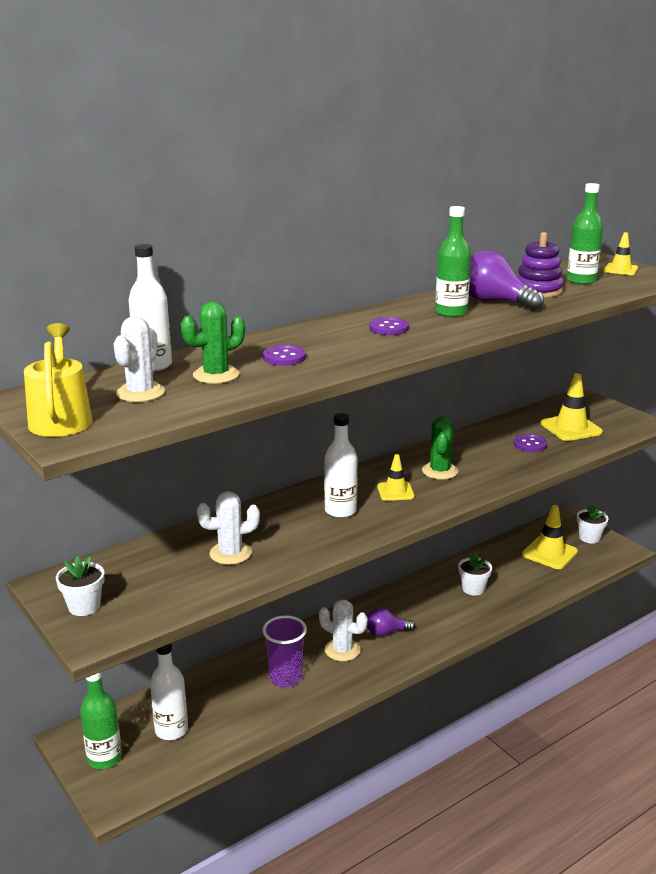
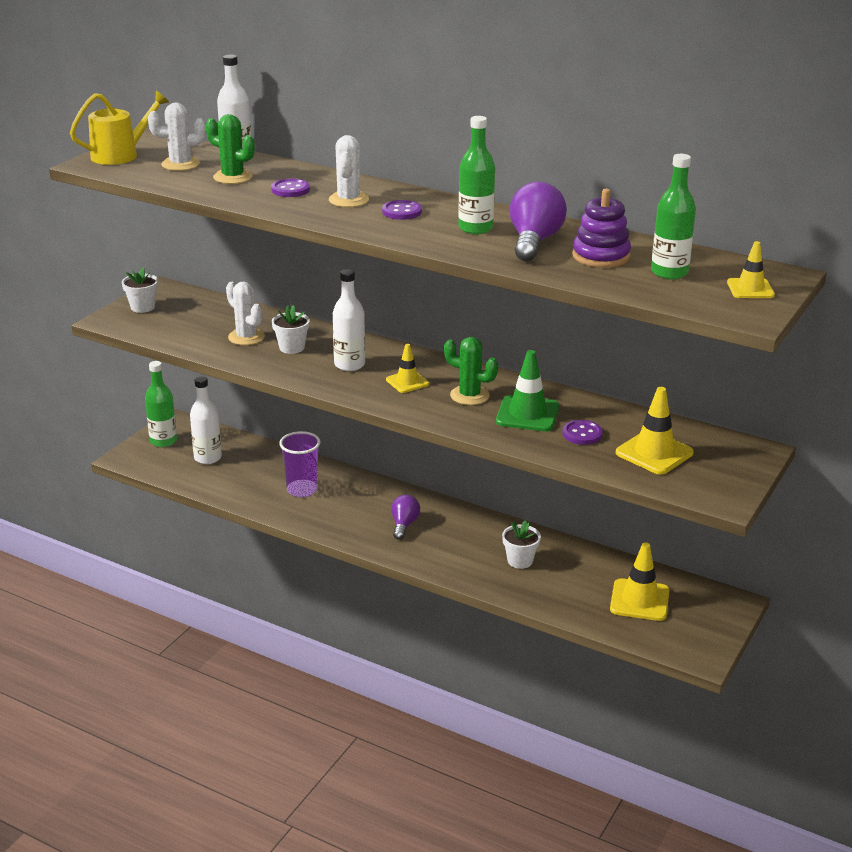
camera: 65 degrees right, 5 degrees up
white cactus [319,600,368,661] -> white cactus moved to [329,135,369,207]
purple light bulb [367,607,415,636] -> purple light bulb turned 45 degrees clockwise [391,495,420,540]
green cactus [422,416,458,480] -> green cactus turned 45 degrees clockwise [444,337,498,405]
white flower pot [577,505,609,544] -> white flower pot moved to [272,305,310,354]
none -> green traffic cone [496,350,559,431]

